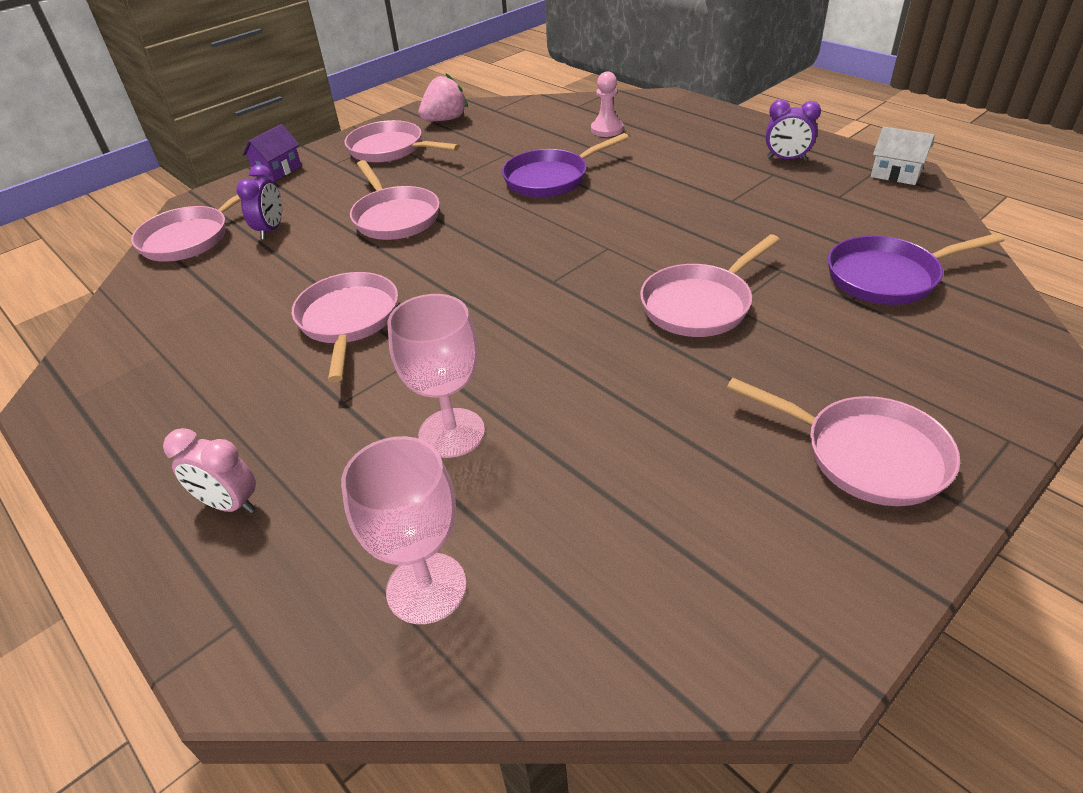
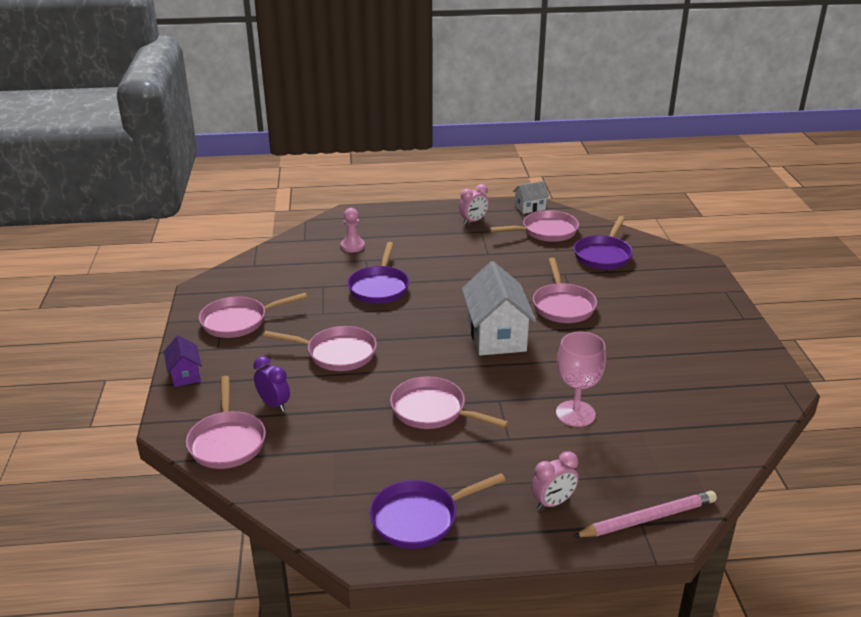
camera: 55 degrees left, 10 degrees down
pink goblet [341,436,467,624] -> none
pink strawberry [419,73,468,121] -> none
pink pan [727,378,960,506] -> pink pan moved to [489,210,579,242]
purple clock [766,99,821,161] -> pink clock [459,184,489,225]
none -> purple pan [369,473,505,549]
none -> white house [462,261,536,356]
none -> pink pencil [572,491,717,537]

